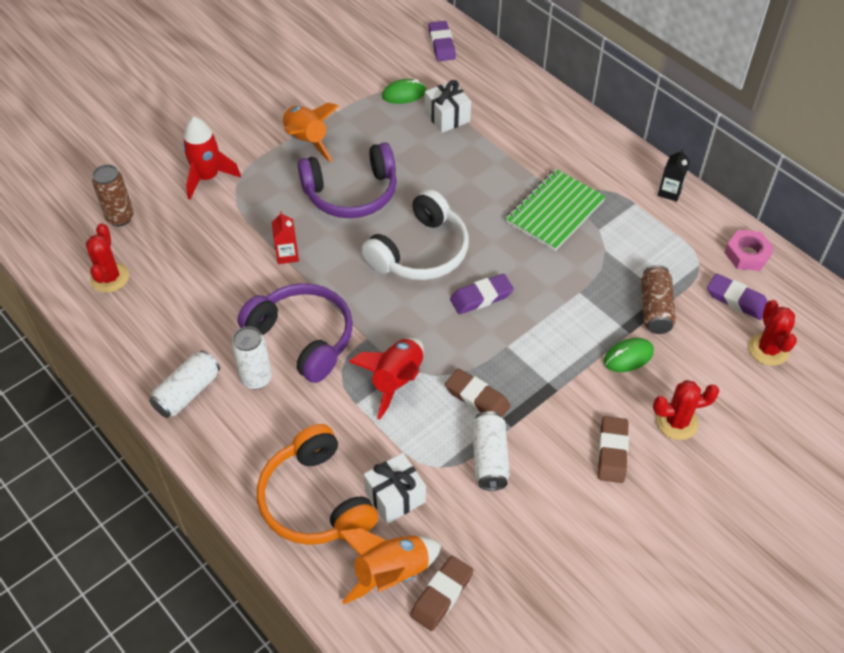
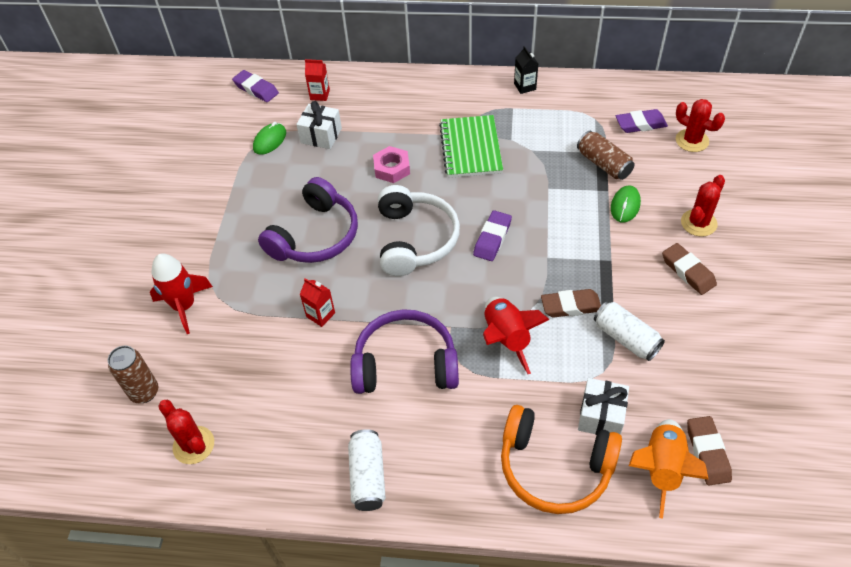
camera: 40 degrees left, 0 degrees up
white can [232,326,272,390] -> none
orange rocket [282,103,338,162] -> none
pink nut [724,230,774,271] -> pink nut moved to [373,146,410,183]
none -> red carton [305,59,330,101]

